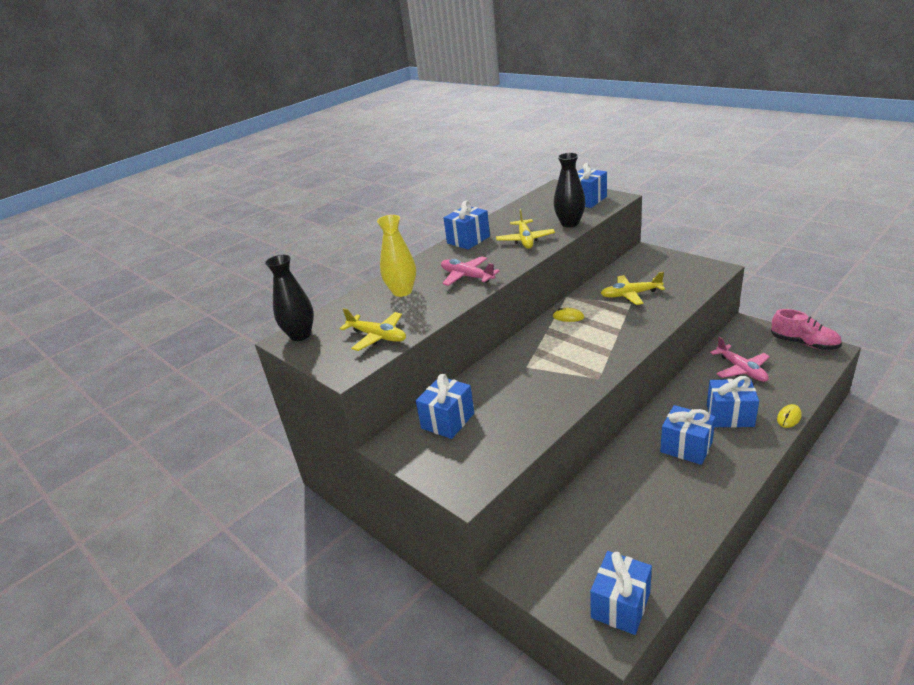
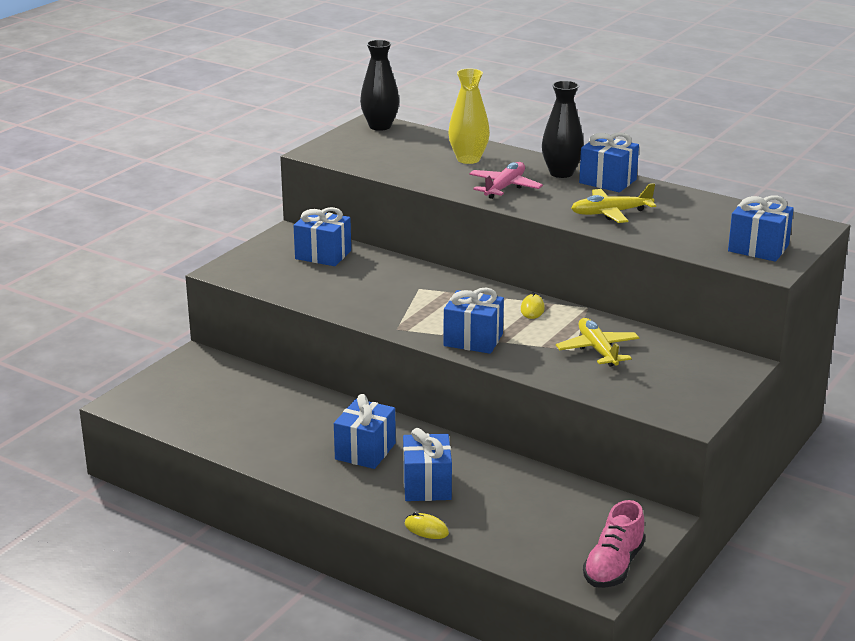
camera: 75 degrees right, 5 degrees down
yellow plane [339,308,406,351] -> none
black vase [553,153,586,227] -> black vase moved to [542,81,584,178]
blue gift [590,551,652,635] -> blue gift moved to [443,288,504,354]
pink plane [710,336,770,382] -> none

